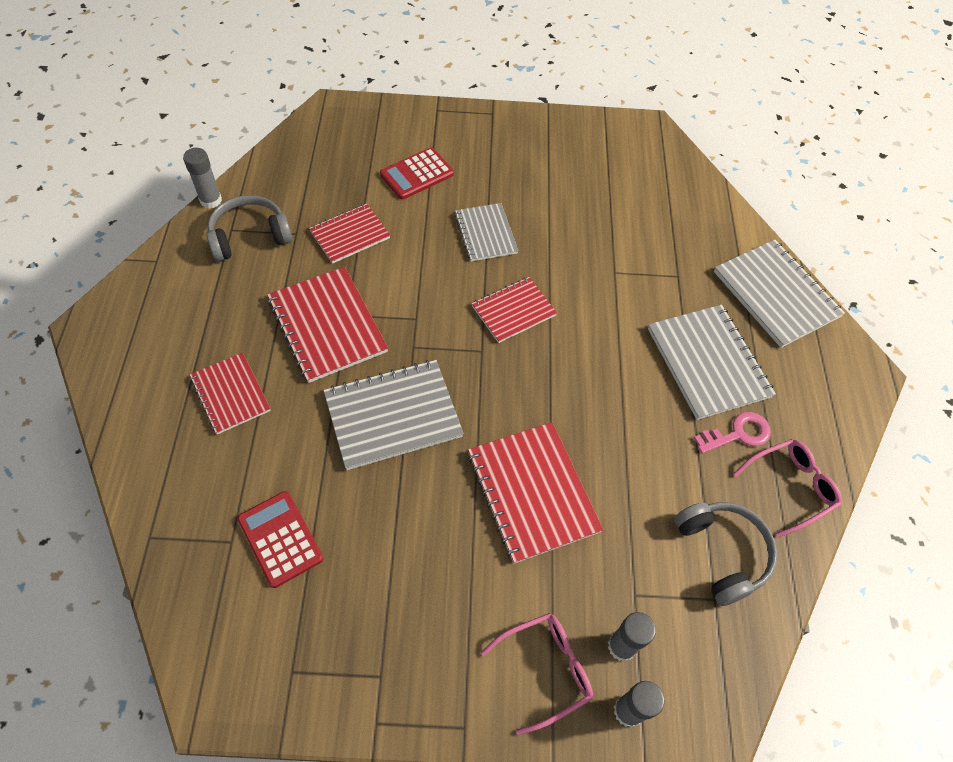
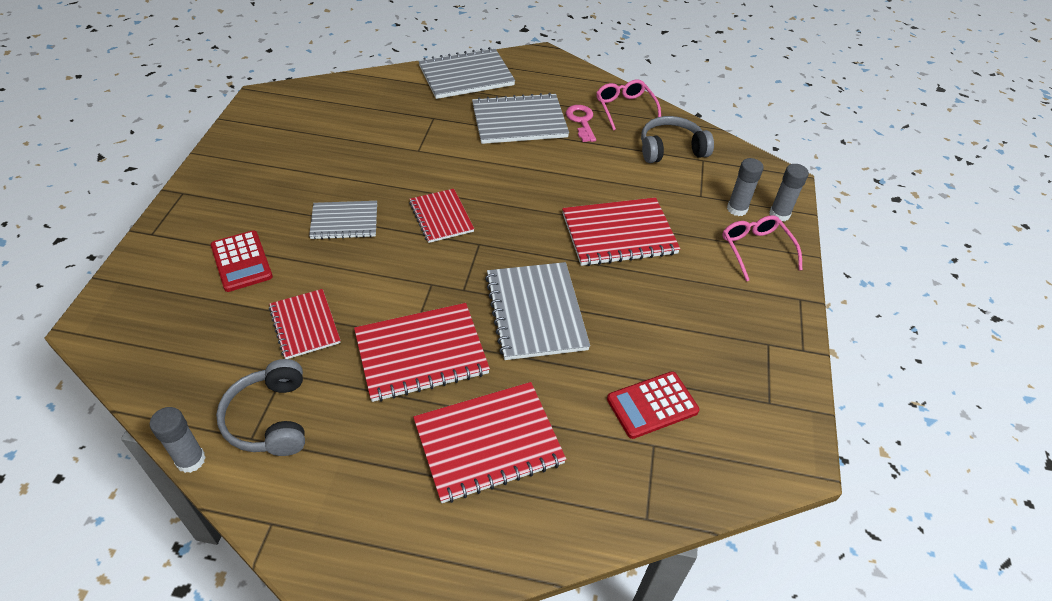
camera: 80 degrees left, 10 degrees down
red notebook [190,352,271,434] -> red notebook [413,382,566,503], size x1.58

